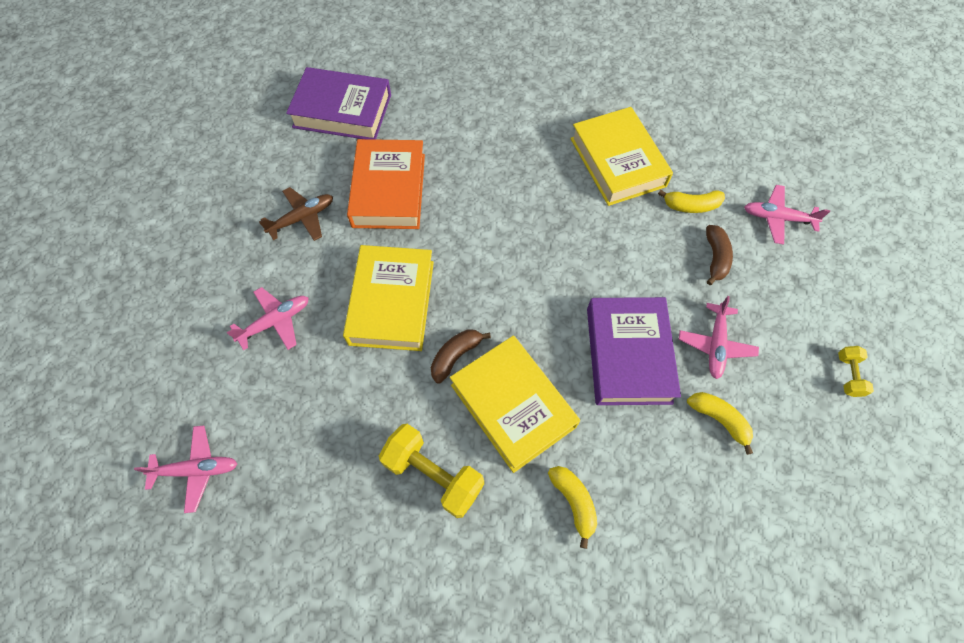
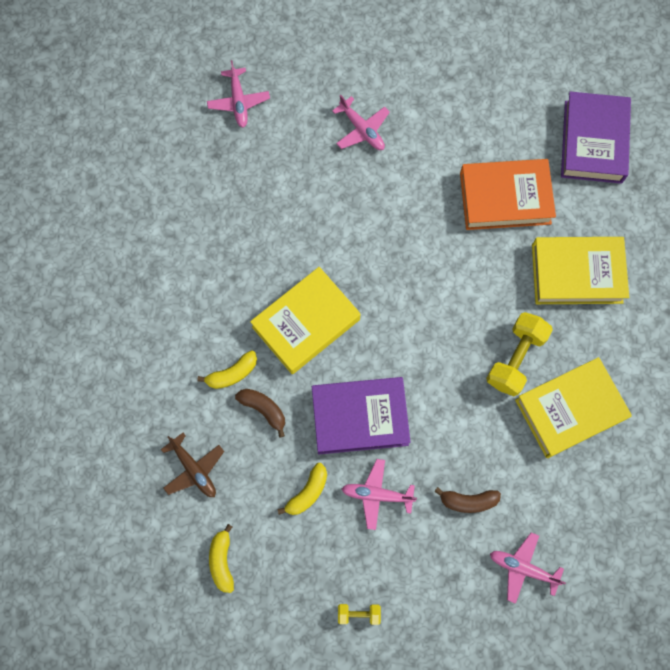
camera: 85 degrees right, 10 degrees up
brown plane [259,187,333,241] -> brown plane moved to [161,433,224,497]
yellow book [343,245,434,351] -> yellow book moved to [532,237,629,304]
yellow dumbbell [379,424,484,518] -> yellow dumbbell moved to [486,312,553,396]
brown banana [431,329,491,383] -> brown banana moved to [235,389,285,438]
yellow banana [658,190,725,213] -> yellow banana moved to [209,524,234,593]
pink plane [744,185,830,245] -> pink plane turned 75 degrees counterclockwise [490,532,566,604]

